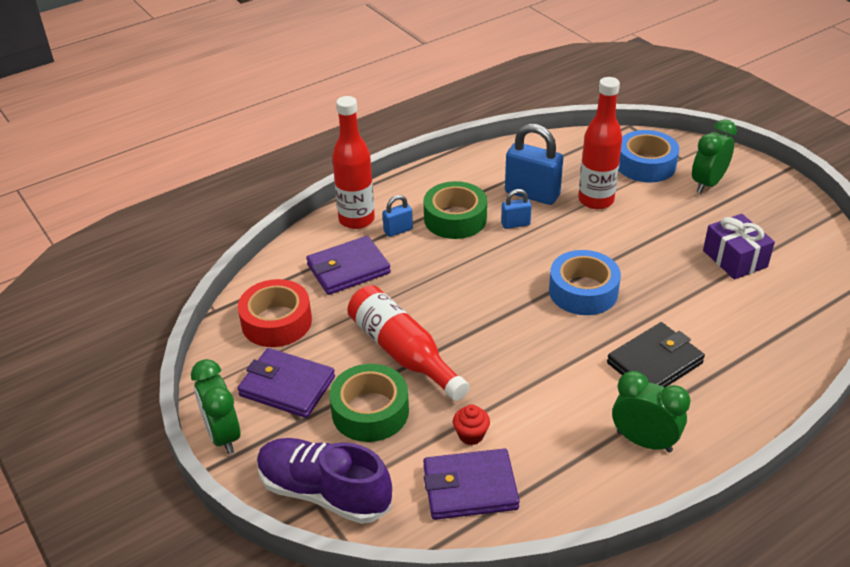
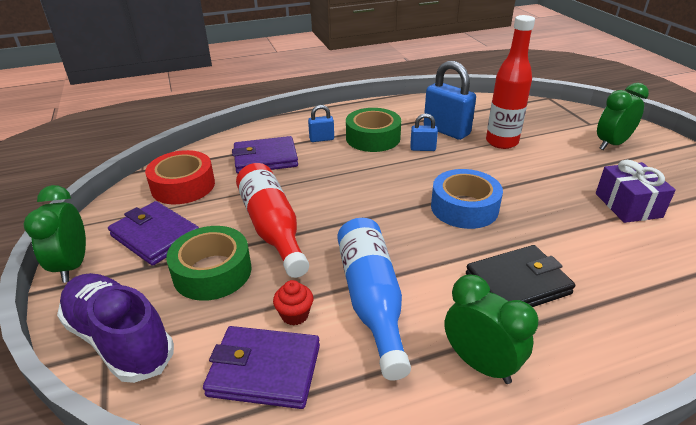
camera: 15 degrees right, 5 degrees down
red bottle [332,96,375,229] -> none
blue tape [619,130,679,183] -> none
none -> blue bottle [337,218,411,381]

